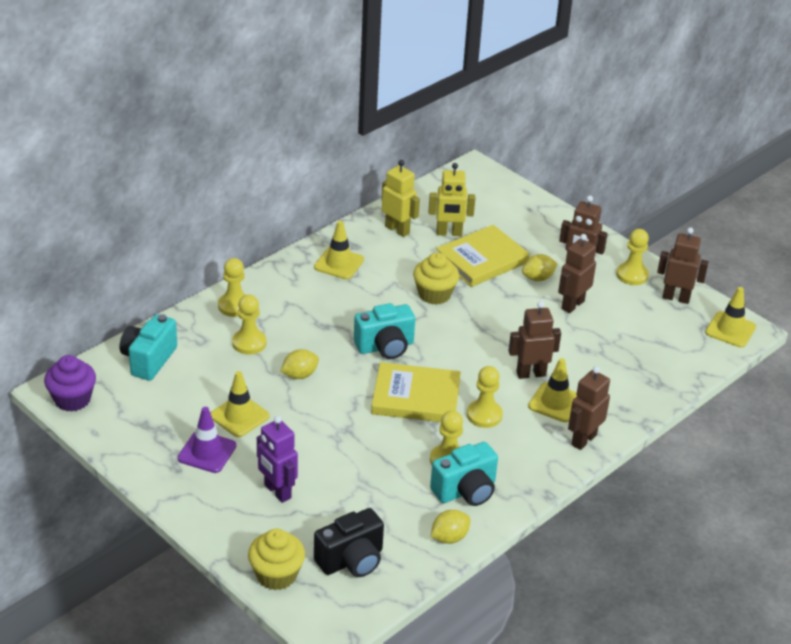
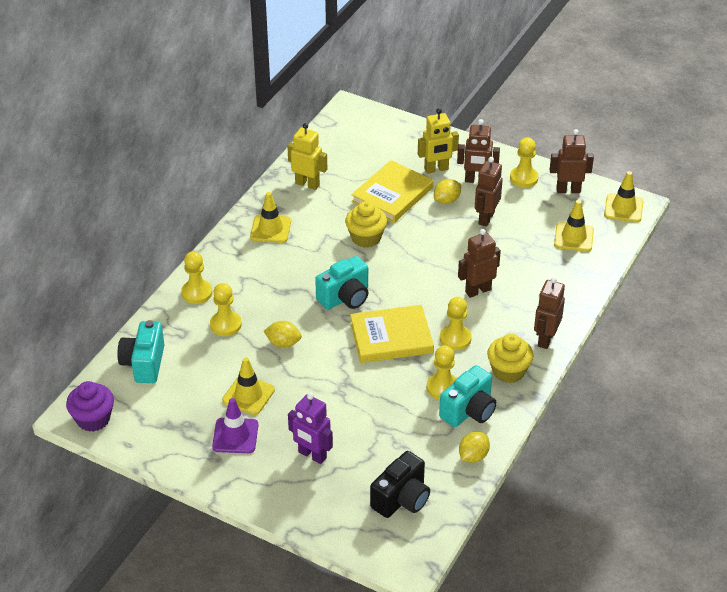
camera: 15 degrees left, 5 degrees up
yellow cupcake [248,529,305,590] -> yellow cupcake moved to [487,334,533,383]
yellow lemon [281,349,319,379] -> yellow lemon turned 60 degrees clockwise [264,321,302,348]
yellow robot [429,163,475,236] -> yellow robot moved to [418,108,459,174]
yellow traffic cone [528,358,577,422] -> yellow traffic cone moved to [554,200,594,252]

